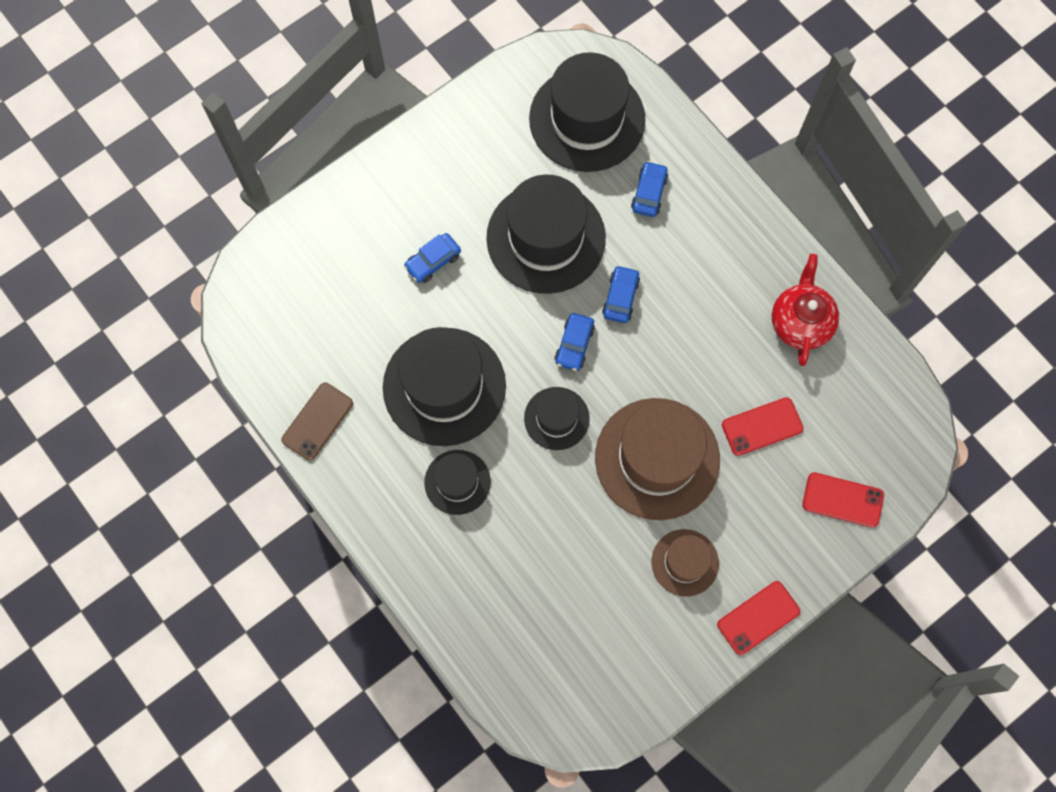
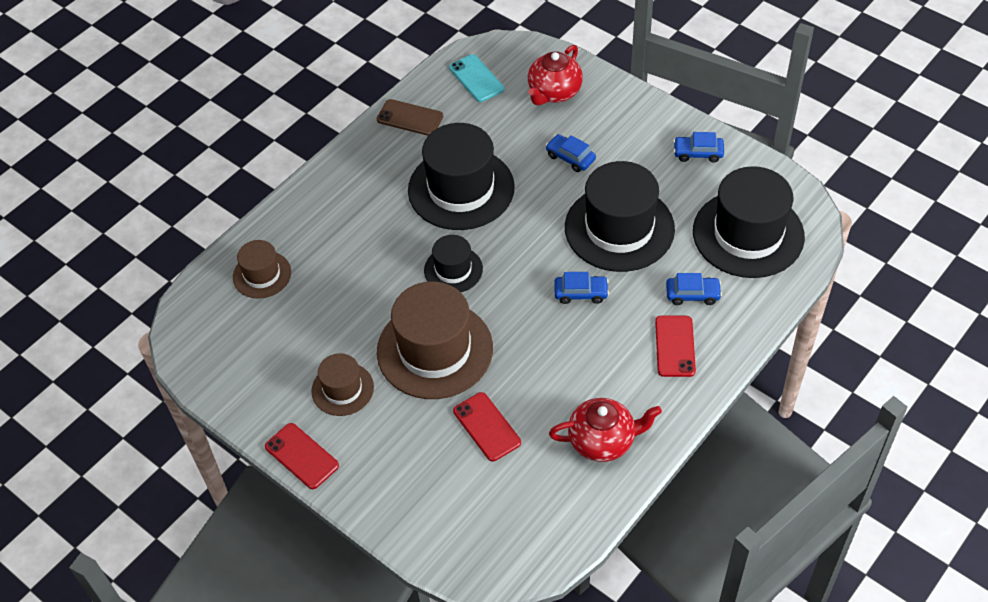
camera: 80 degrees right, 20 degrees down
black hat [424,450,491,515] -> none
blue car [555,313,595,371] -> blue car moved to [673,132,724,163]
red phone [802,472,884,528] -> red phone moved to [655,316,696,377]
none -> brown hat [233,240,291,298]
none -> turquoise phone [449,54,504,102]
none -> red teapot [528,45,583,106]

